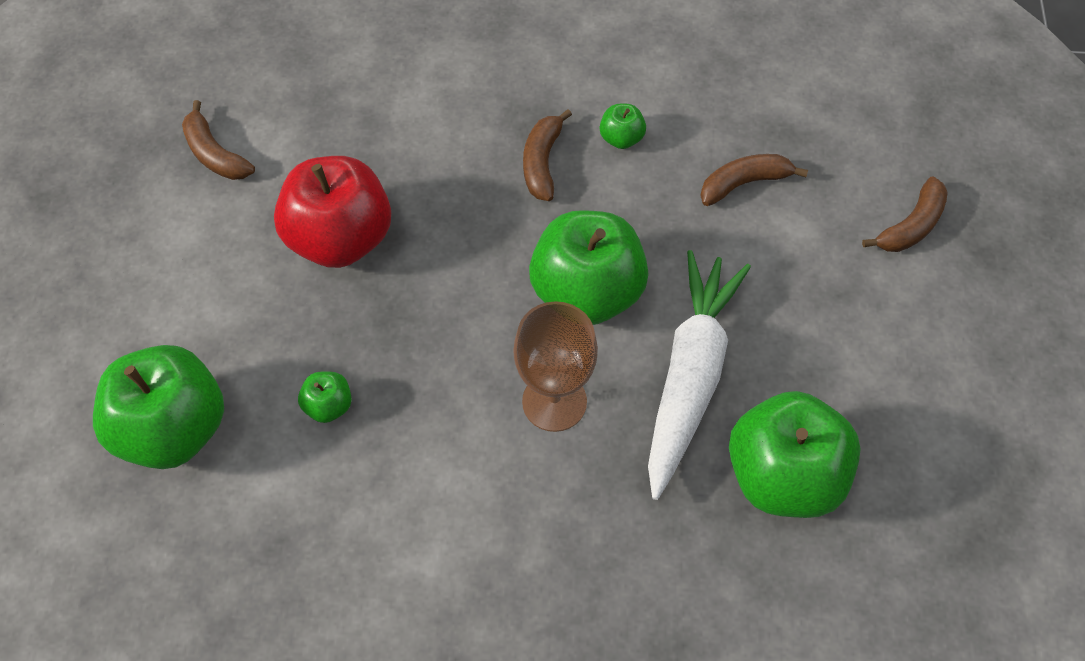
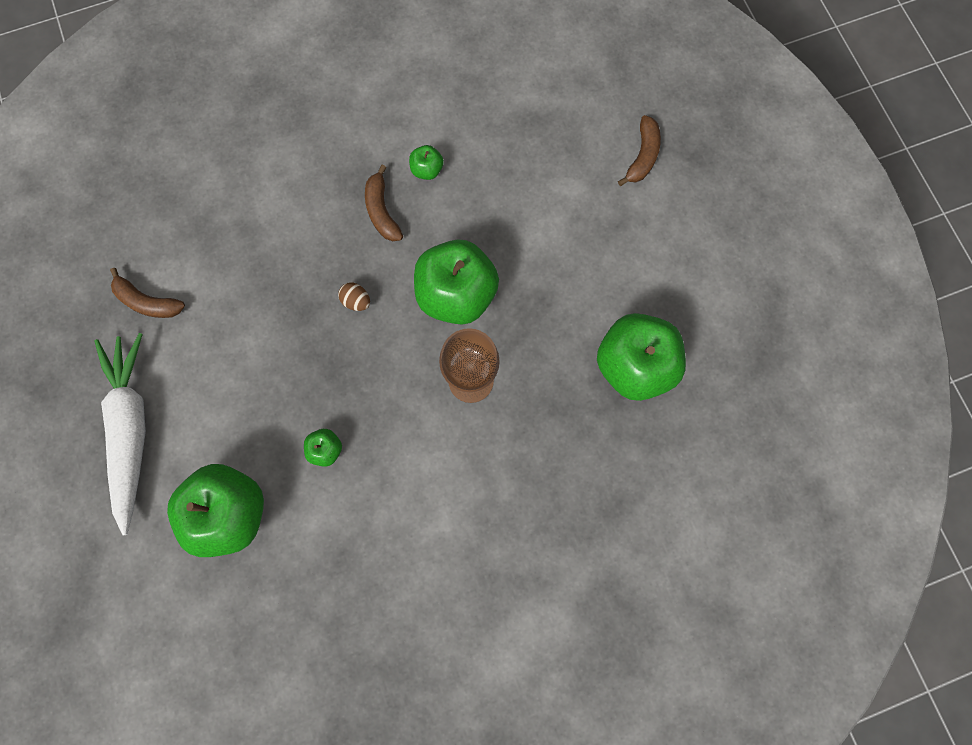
camera: 25 degrees left, 15 degrees up
red apple [274,156,391,268] -> none
white carrot [648,250,751,500] -> white carrot moved to [94,333,146,535]
brown banana [700,154,808,206] -> none
none -> brown egg [338,282,370,311]

